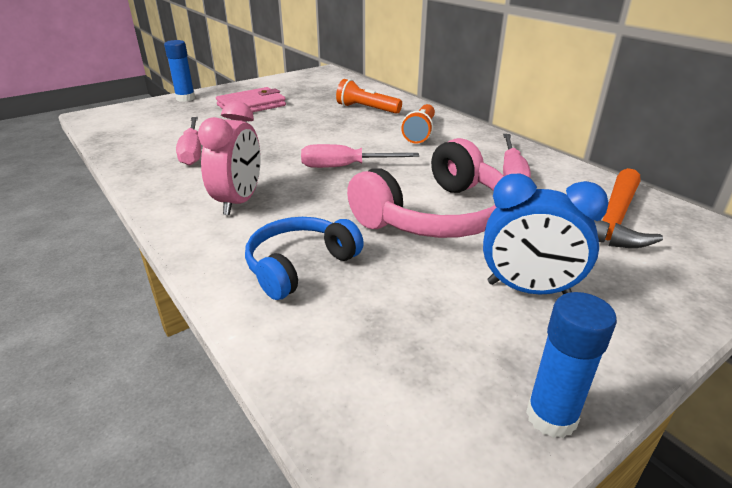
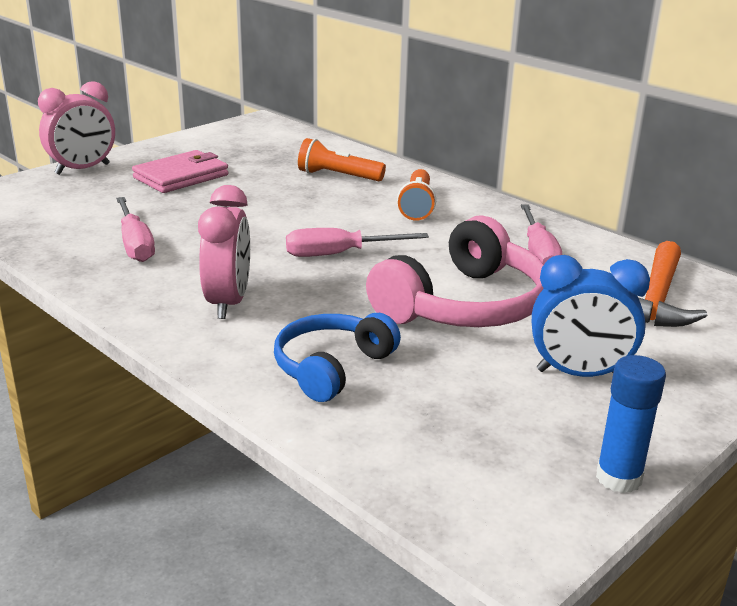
camera: 10 degrees left, 5 degrees down
blue glue stick [164,40,195,102] -> pink clock [38,81,115,175]

